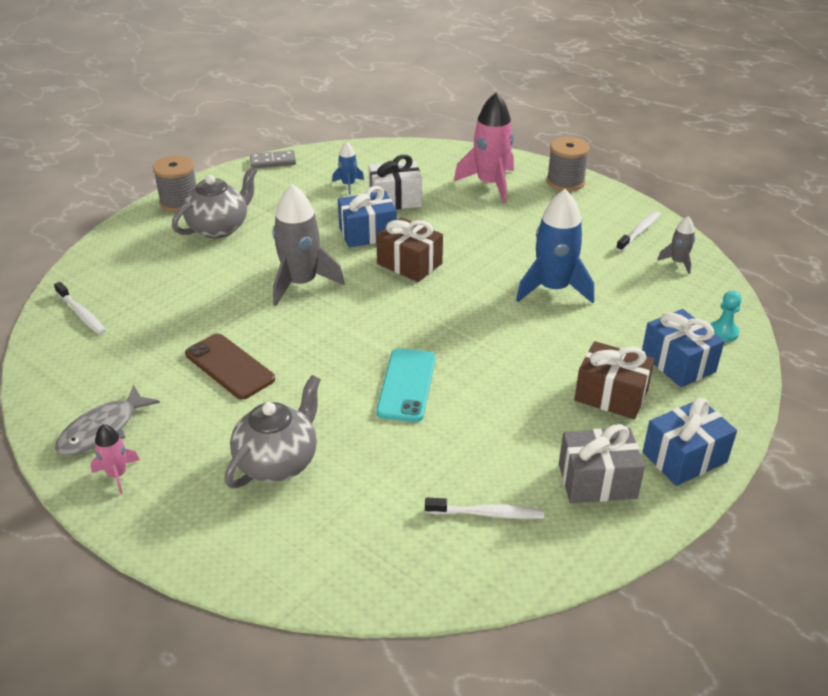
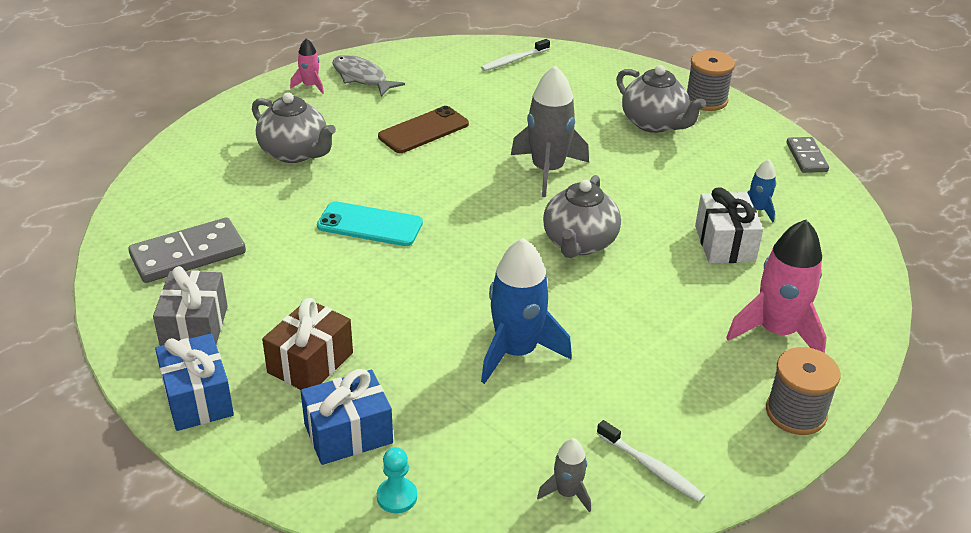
camera: 95 degrees right, 0 degrees up
blue gift [338,186,397,247] -> none
brown gift [376,217,443,282] -> grey teapot [543,175,621,258]
white toothbrush [425,498,544,519] -> grey domino [128,218,246,283]

